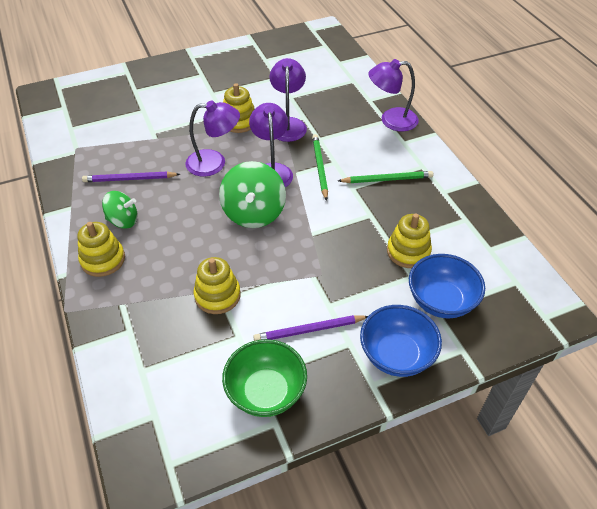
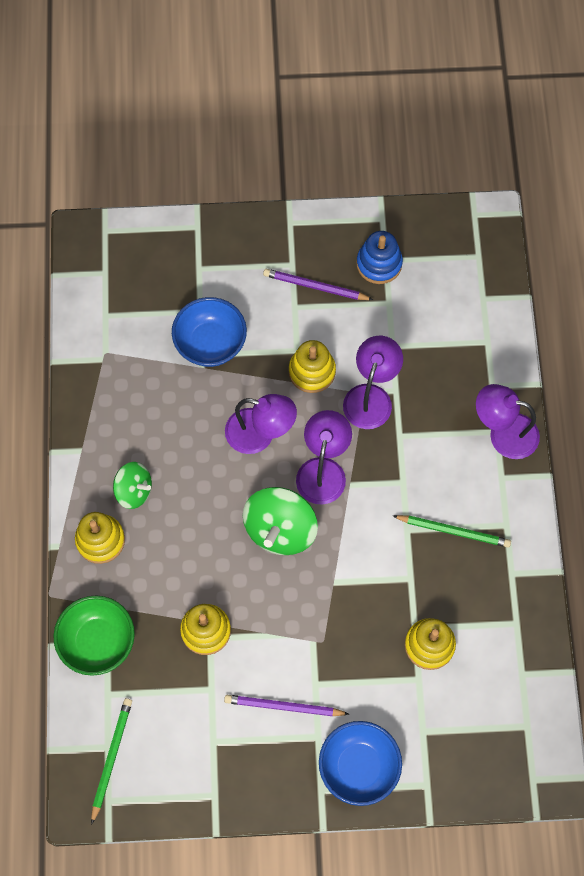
camera: 20 degrees right, 20 degrees up
purple pencil [82,172,180,182] -> purple pencil moved to [263,269,373,300]
green bowl [222,339,307,417] -> green bowl moved to [53,596,135,676]
green pencil [312,134,328,201] -> green pencil moved to [91,698,132,825]
blue bowl [409,254,485,319] -> blue bowl moved to [172,297,247,367]
none -> blue stacking toy [356,231,403,284]

